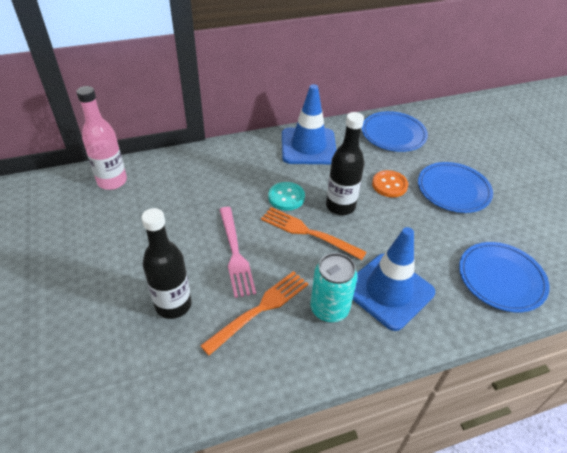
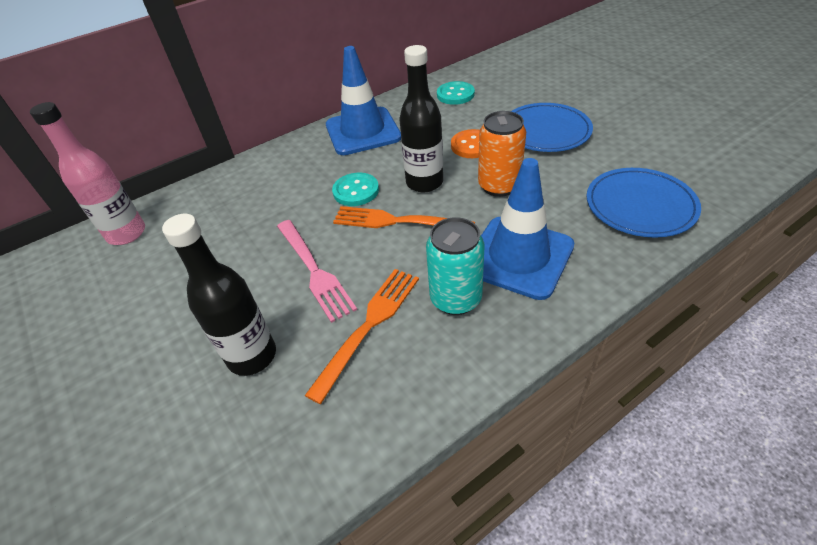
camera: 10 degrees left, 0 degrees up
blue plate [362,111,428,152] -> turquoise button [437,81,475,105]
none -> orange can [478,111,526,197]

